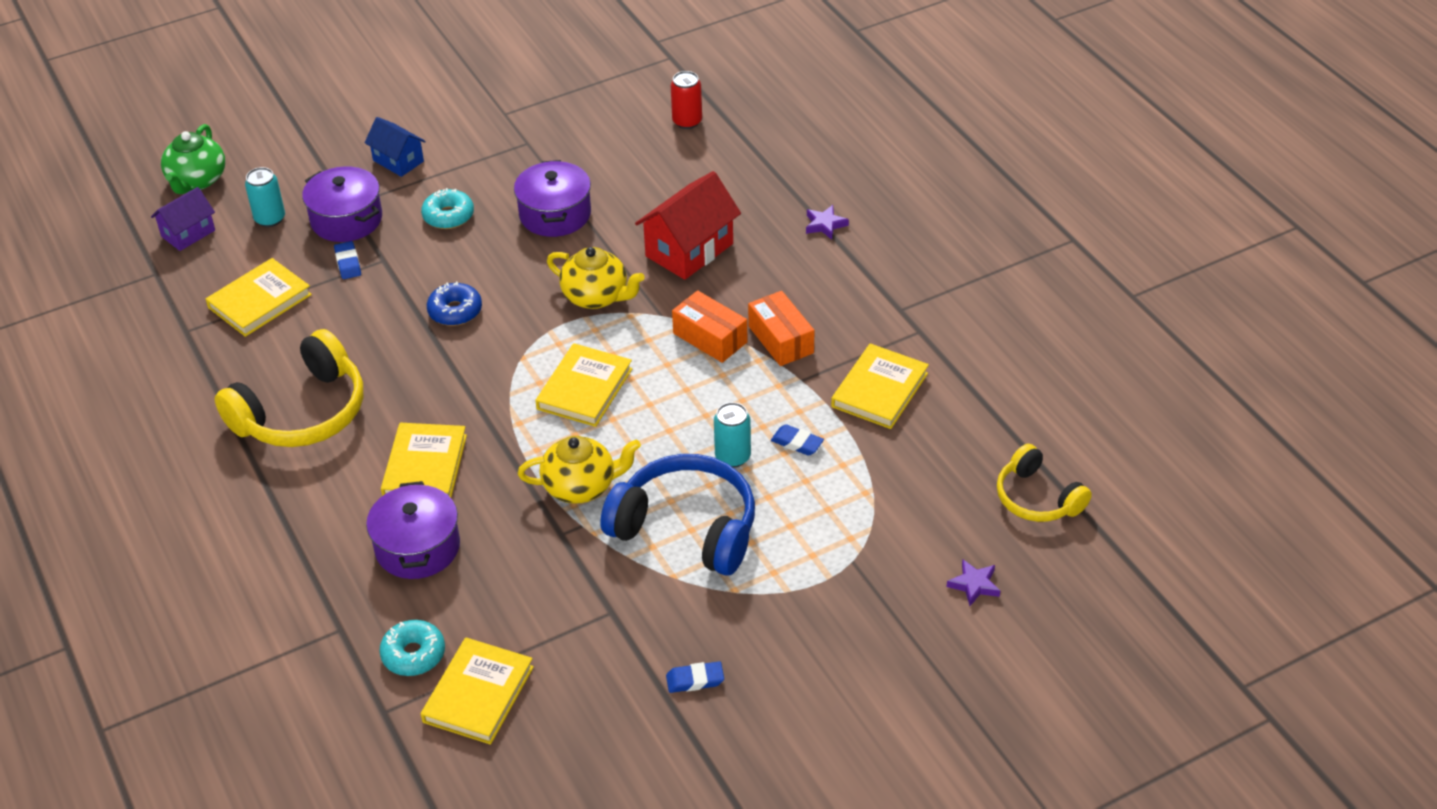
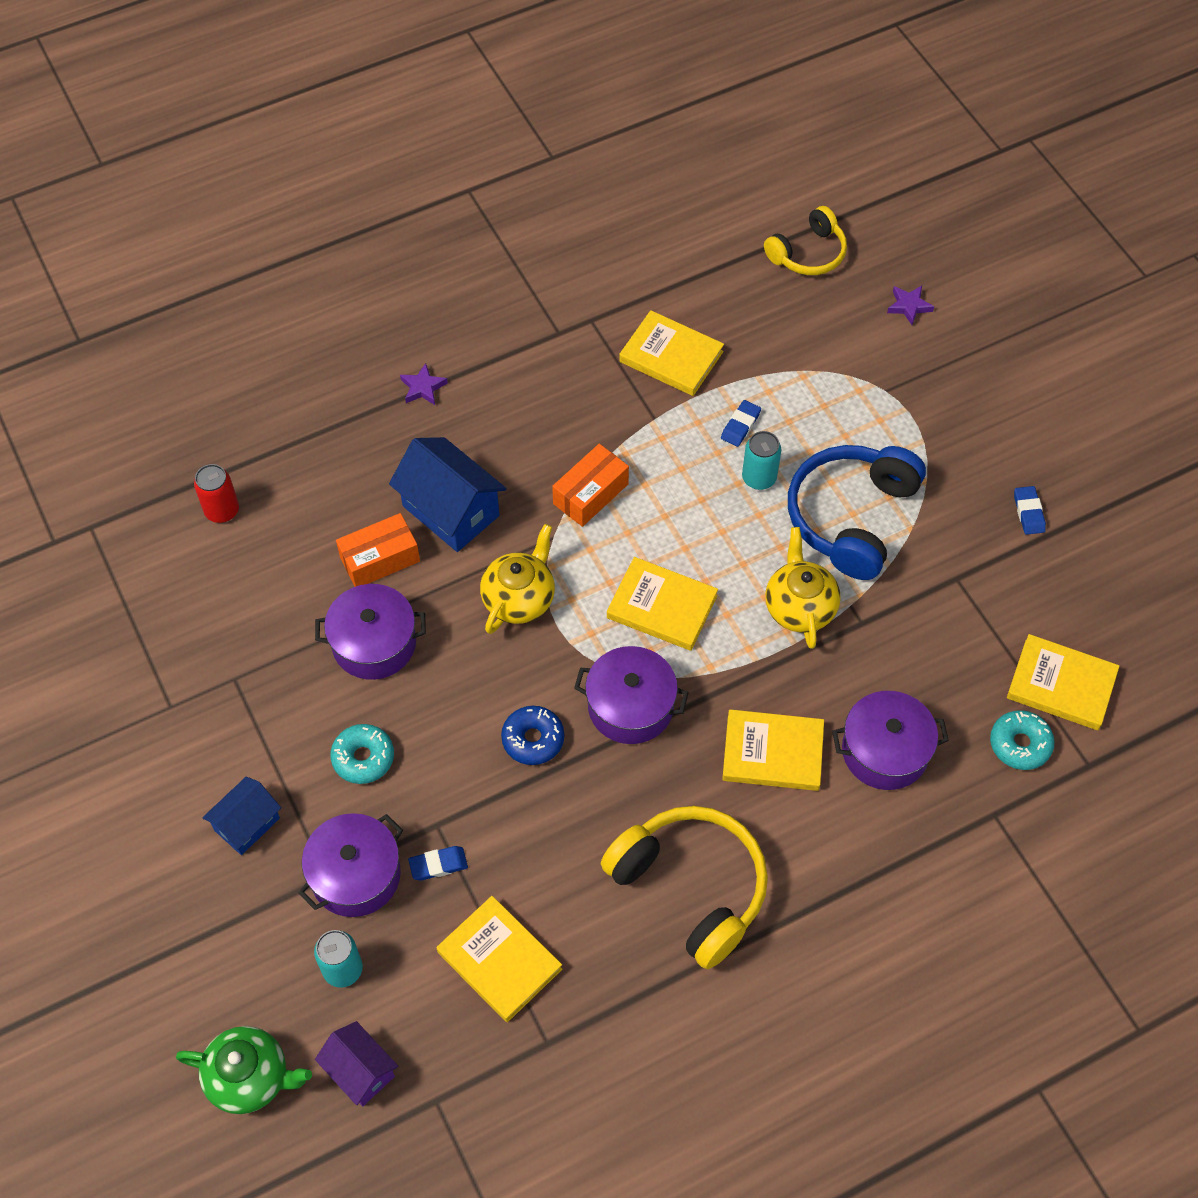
camera: 90 degrees left, 15 degrees up
red house [635,171,741,280] -> blue house [389,437,507,552]
orange box [748,291,814,366] -> orange box moved to [336,513,420,587]
none -> purple pot [574,646,689,744]

